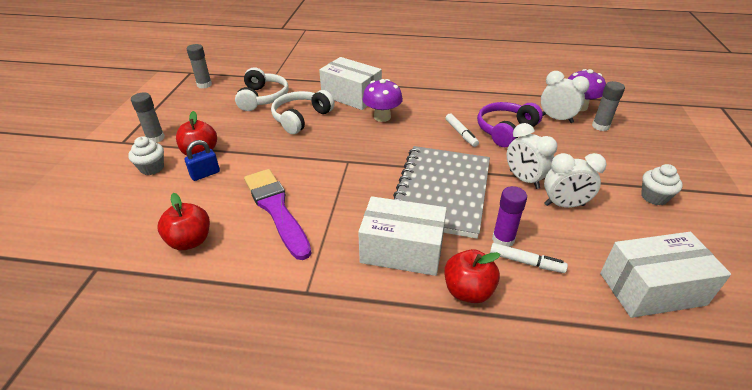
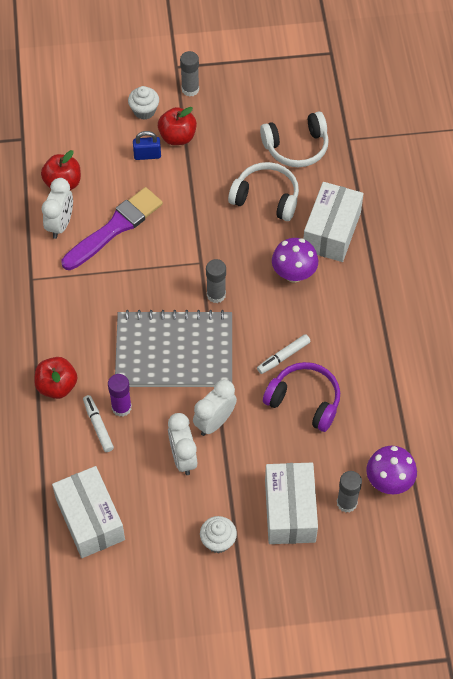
camera: 75 degrees right, 20 degrees up
blue padlock [184,140,220,181] -> blue padlock turned 45 degrees counterclockwise [133,131,161,160]
grey glue stick [187,44,212,89] -> grey glue stick moved to [206,259,226,303]
white box [358,196,447,276] -> white box moved to [265,463,318,544]
white marker [490,243,568,273] -> white marker turned 150 degrees clockwise [83,395,114,452]
white clock [541,71,590,123] -> white clock moved to [42,178,73,239]

